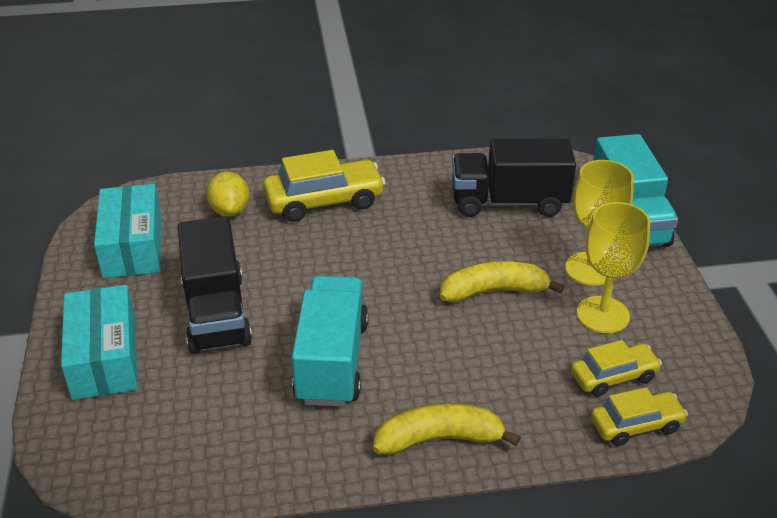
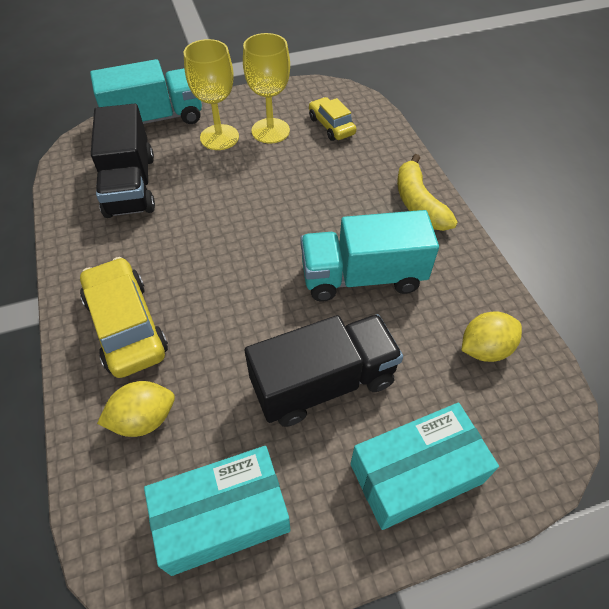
camera: 100 degrees left, 15 degrees up
yellow banana [440,261,565,303] -> none
yellow car [591,387,688,446] -> none
none -> yellow lemon [461,311,522,362]

